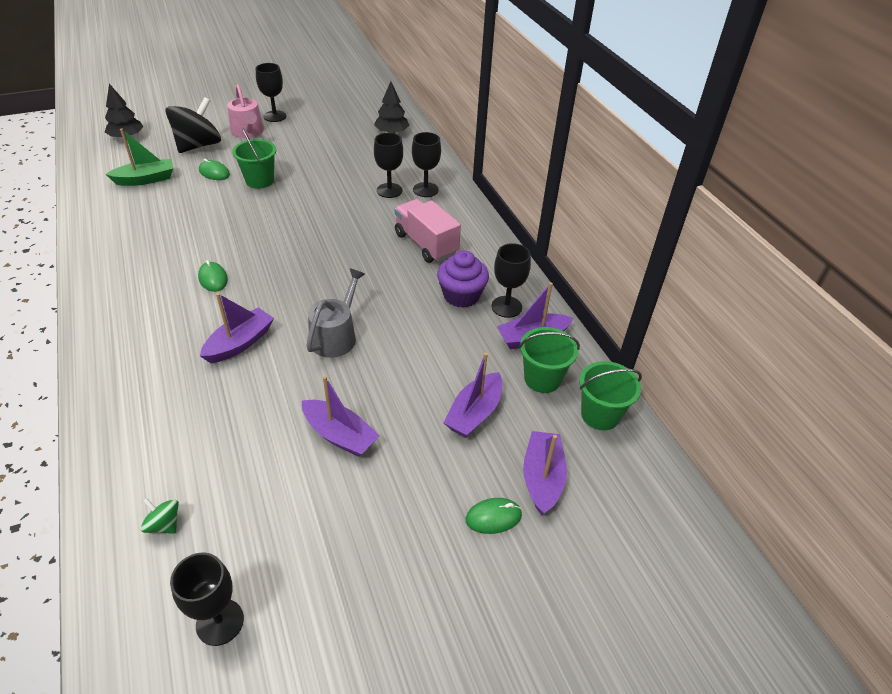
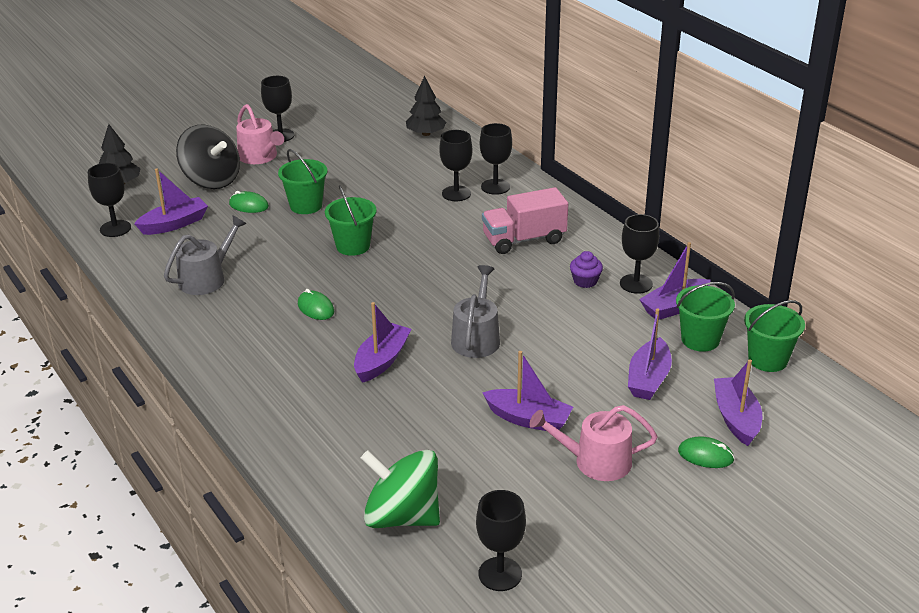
camera: 10 degrees left, 10 degrees down
green boat [106,128,173,186] -> purple boat [134,168,208,235]
green spinning top [141,498,179,533] -> green spinning top [361,450,440,528], size x2.31
black spinning top [165,97,221,153] -> black spinning top turned 105 degrees clockwise [176,124,240,189]
pink truck [395,199,461,263] -> pink truck turned 60 degrees counterclockwise [482,187,568,254]
purple cupcake [437,250,489,308] -> purple cupcake [570,251,603,288], size x0.60
green mouse [466,498,522,534] -> green mouse turned 45 degrees clockwise [678,436,735,468]
none -> black goblet [88,163,131,237]
none -> grey watering can [164,215,247,295]
none -> green bucket [325,185,377,256]
none -> pink watering can [529,405,657,481]

